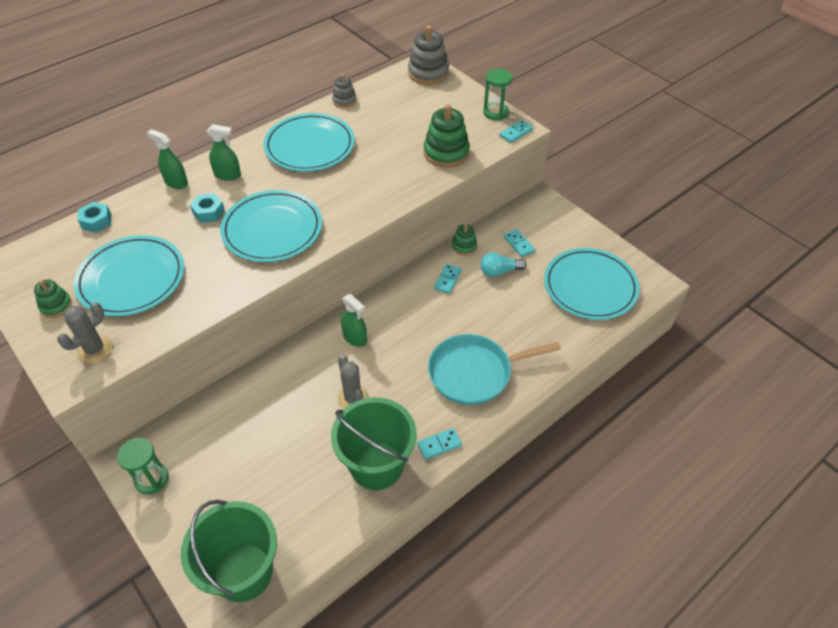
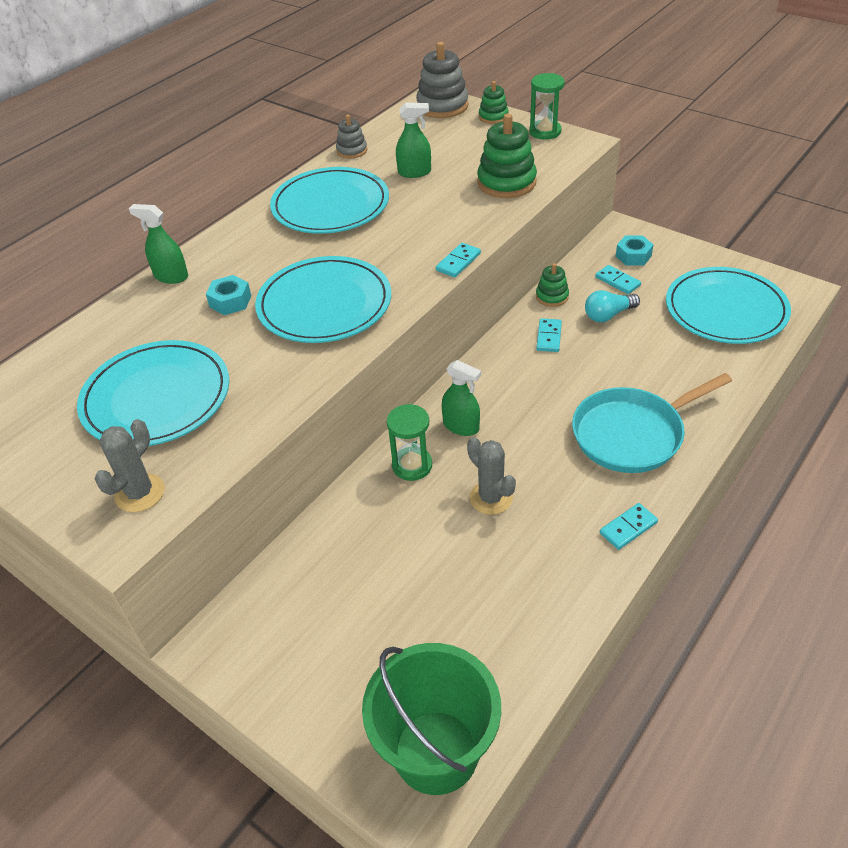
camera: 10 degrees left, 5 degrees down
green stacking toy [34,280,72,318] -> green stacking toy moved to [479,81,509,124]
turquoise nut [77,202,112,233] -> turquoise nut moved to [616,236,654,266]
green hourglass [117,438,169,494] -> green hourglass moved to [387,404,432,481]
green spray bottle [207,124,241,181] -> green spray bottle moved to [396,103,431,178]
green bucket [331,397,416,490] -> none
turquoise domino [499,120,533,143] -> turquoise domino moved to [436,243,481,277]

